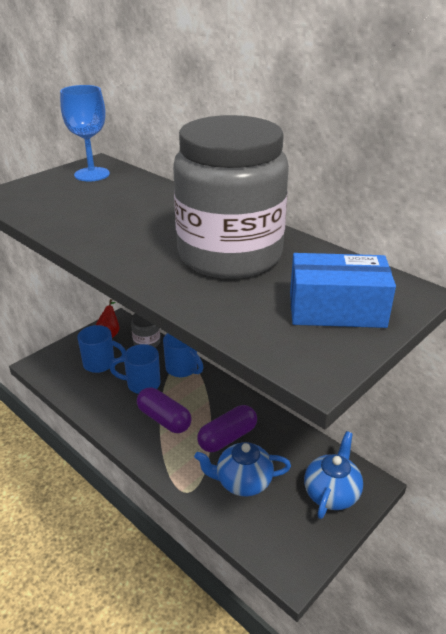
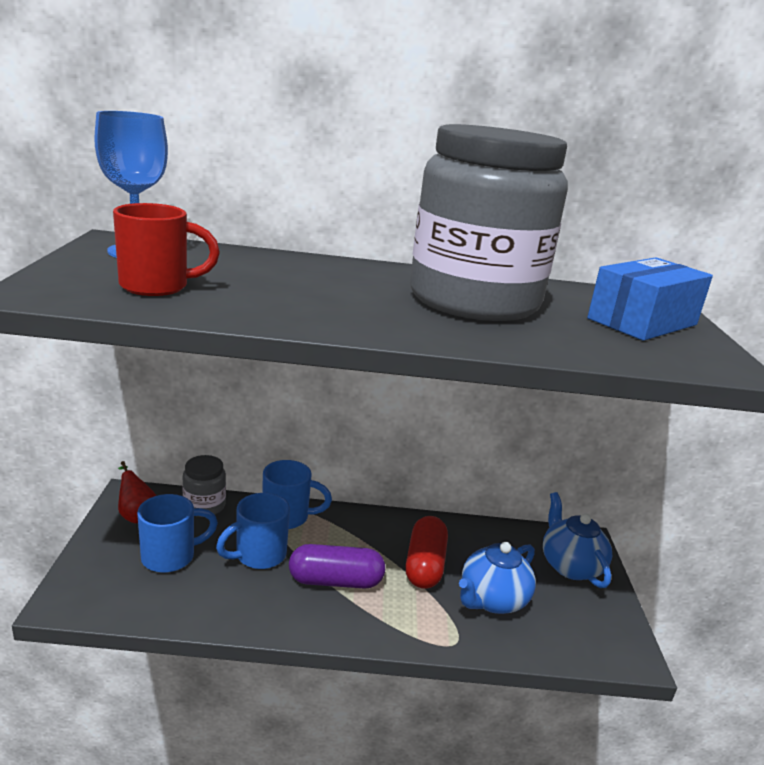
camera: 45 degrees left, 10 degrees down
purple capsule [197,405,257,452] -> red capsule [406,516,448,589]
none -> red mug [113,203,220,296]

